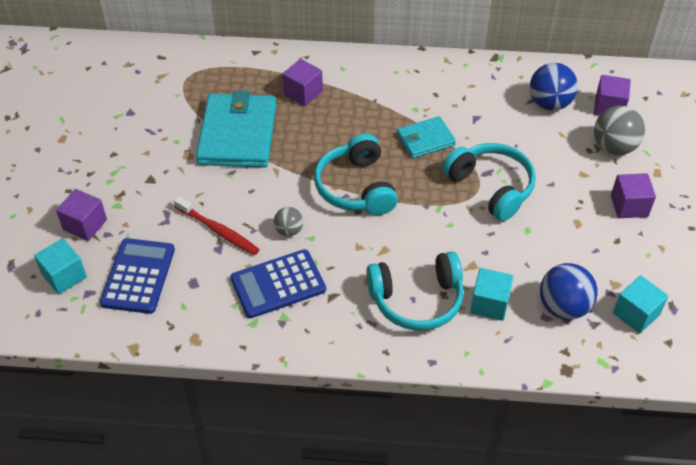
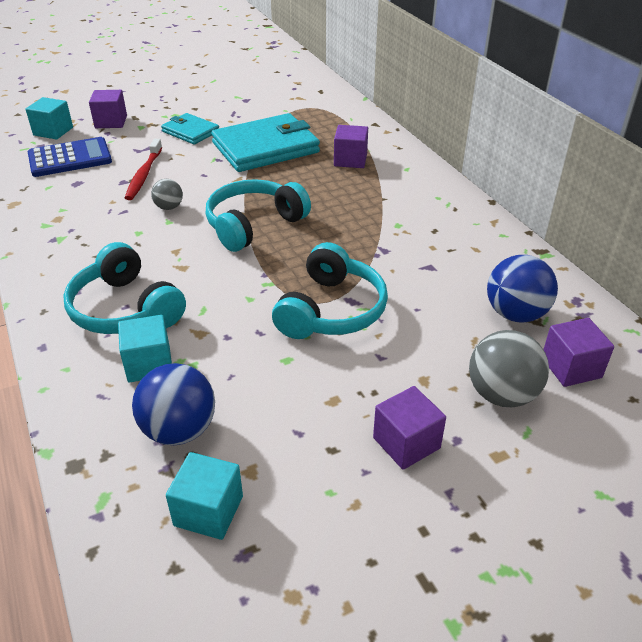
camera: 60 degrees right, 10 degrees down
blue calculator [230,249,326,318] -> none
turquoise wallet [397,116,456,158] -> turquoise wallet moved to [161,113,219,144]

